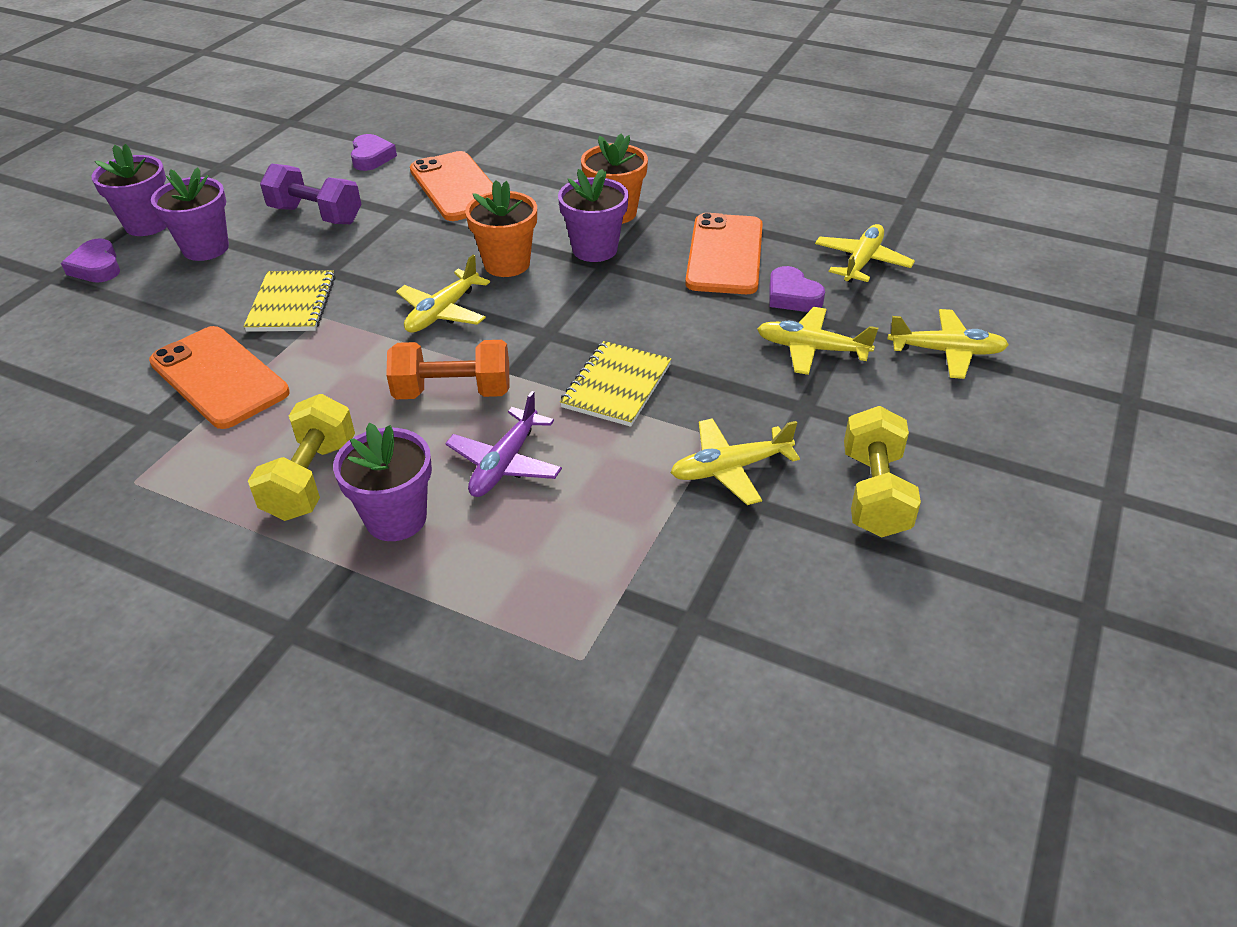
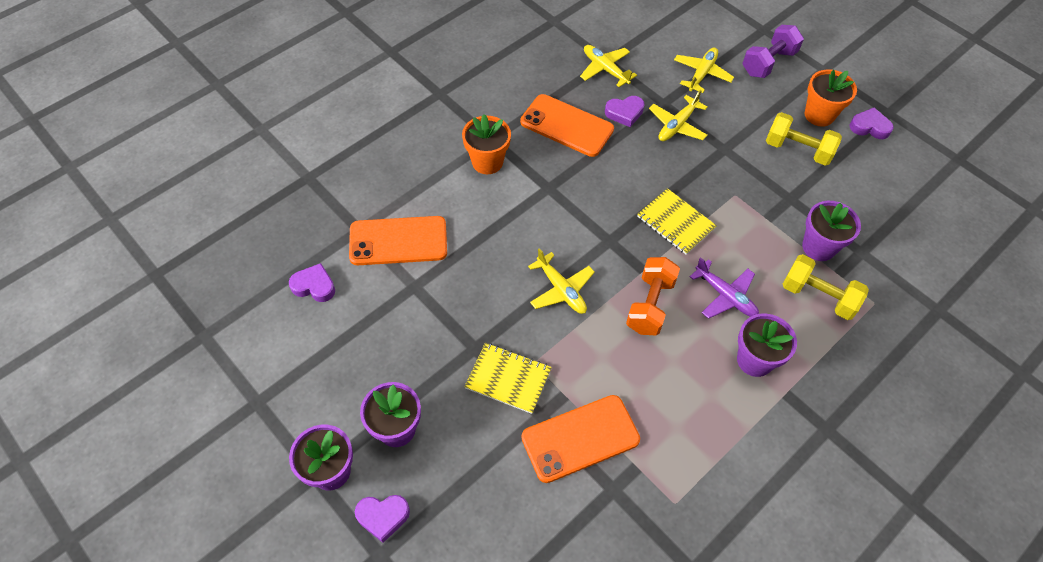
camera: 70 degrees left, 15 degrees up
yellow dumbbell [248,394,355,521] -> yellow dumbbell moved to [783,254,869,320]
purple dumbbell [260,163,362,224] -> purple dumbbell moved to [743,25,804,78]
orange flower pot [465,180,537,277] -> orange flower pot moved to [805,69,857,127]
purple flower pot [558,169,629,262] -> purple flower pot moved to [802,201,861,261]
yellow plane [671,418,800,505] -> none
none -> purple heart [850,108,894,139]

